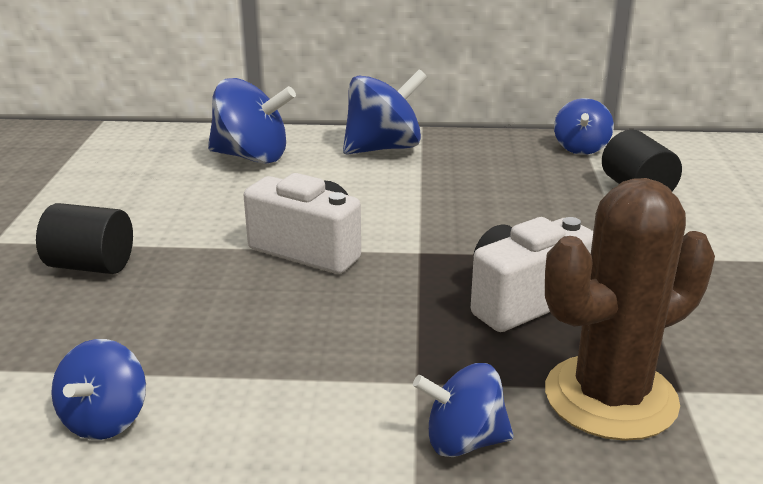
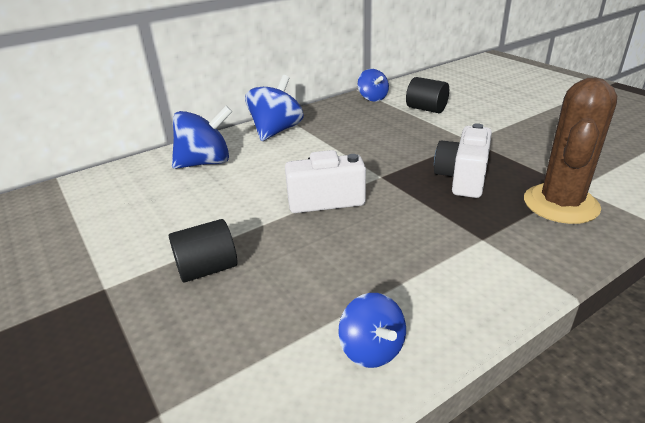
camera: 35 degrees left, 5 degrees up
blue spinning top [413,363,514,457] -> none

